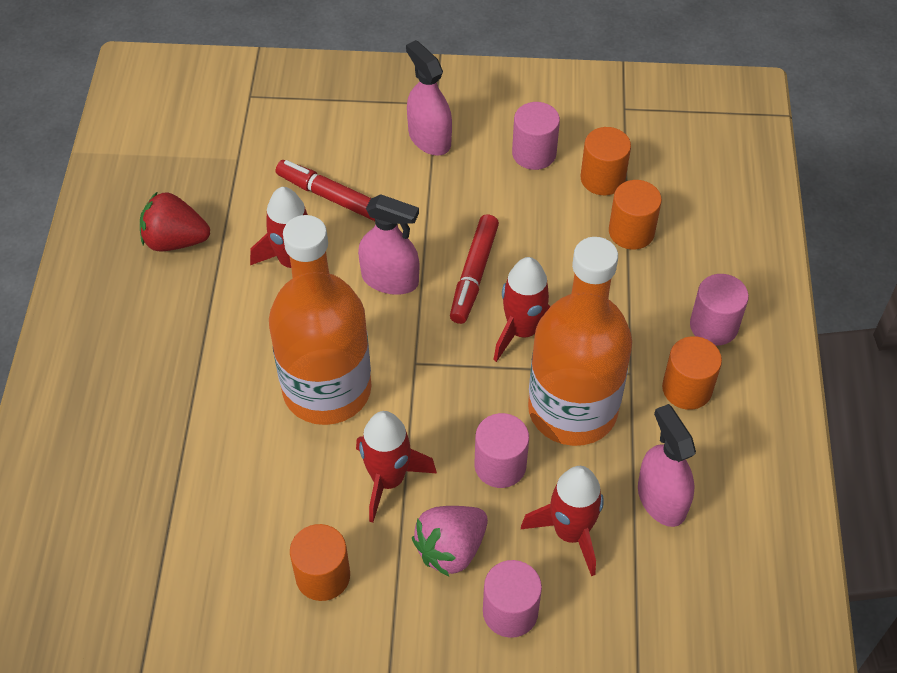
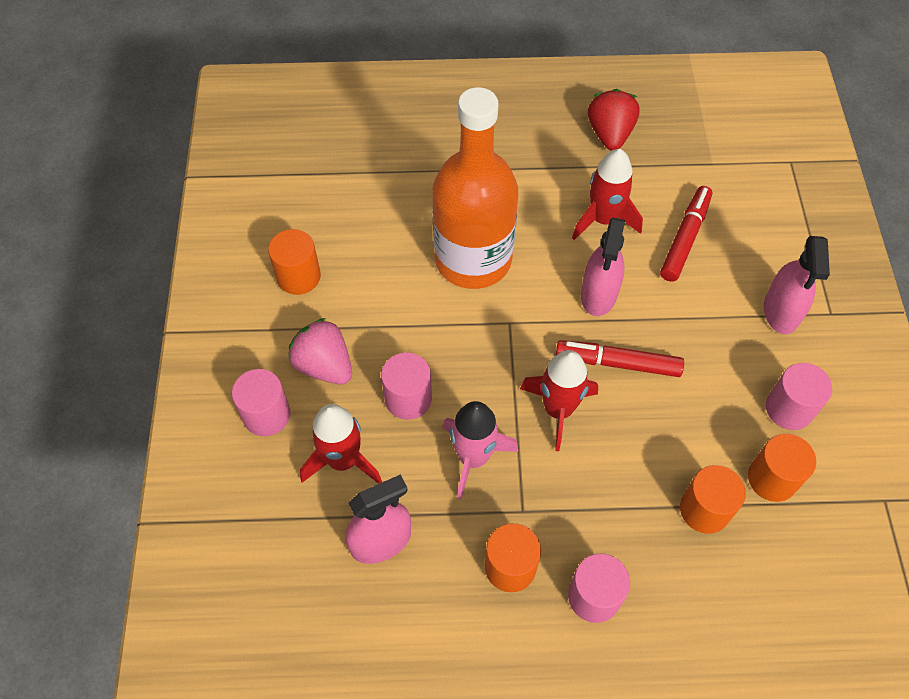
camera: 85 degrees right, 5 degrees up
red rocket [356,411,437,522] -> none
pink spray bottle [406,40,452,156] -> pink spray bottle turned 135 degrees clockwise [764,236,830,334]
orange bottle [528,237,632,446] -> pink rocket [442,401,519,500]

